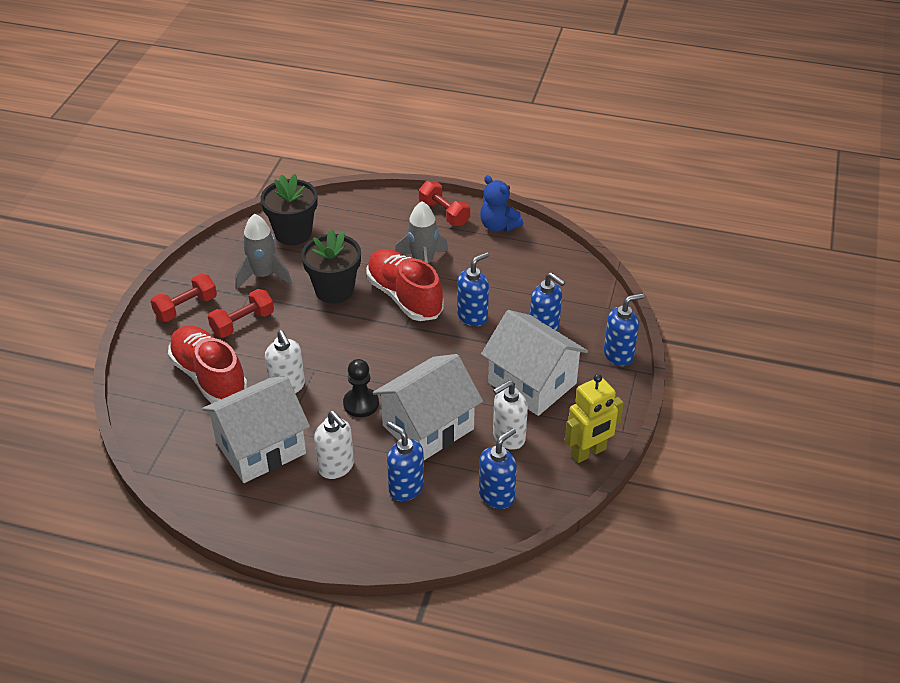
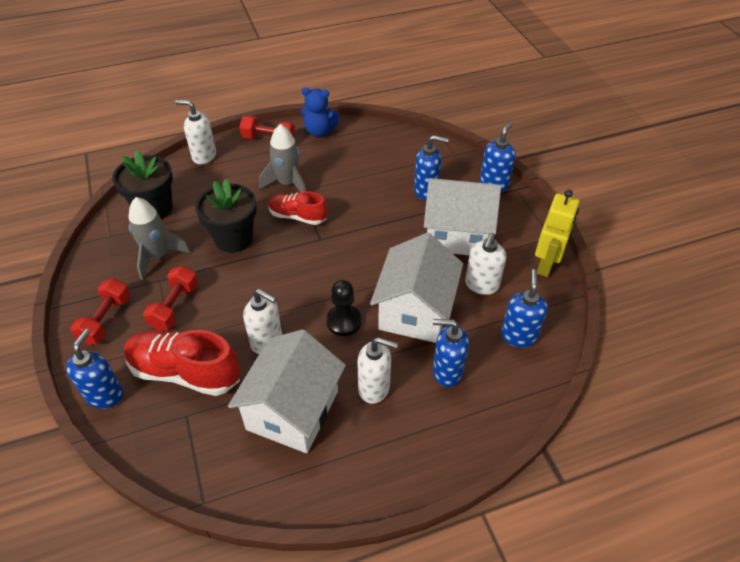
camera: 35 degrees left, 5 degrees up
red shoe [367,249,443,321] -> red shoe [268,191,327,225], size x0.62
blue soap dispenser [457,252,489,326] -> blue soap dispenser moved to [66,329,123,409]
none -> white soap dispenser [175,100,216,164]

